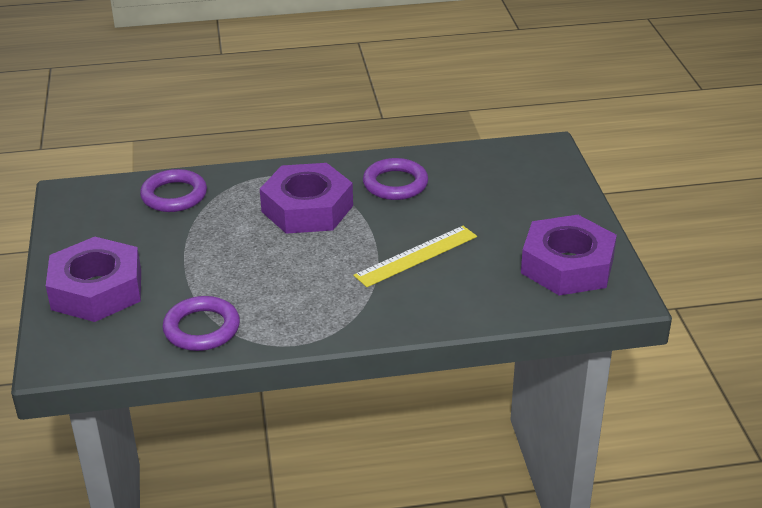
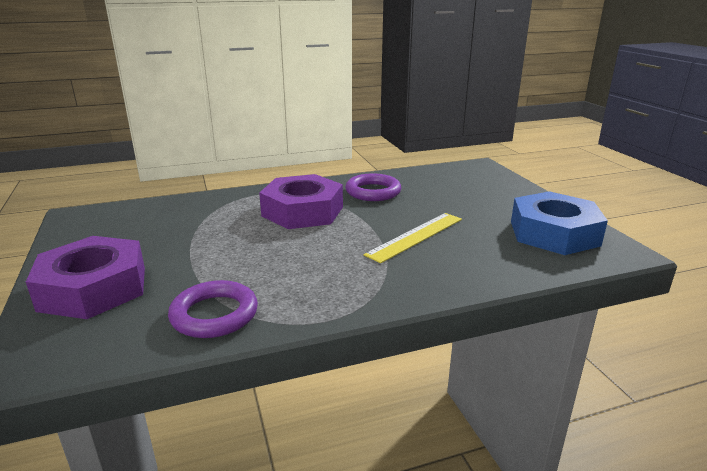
camera: 10 degrees left, 10 degrees down
purple ring [140,169,207,212] -> none
purple nut [521,215,617,296] -> blue nut [511,191,608,255]

